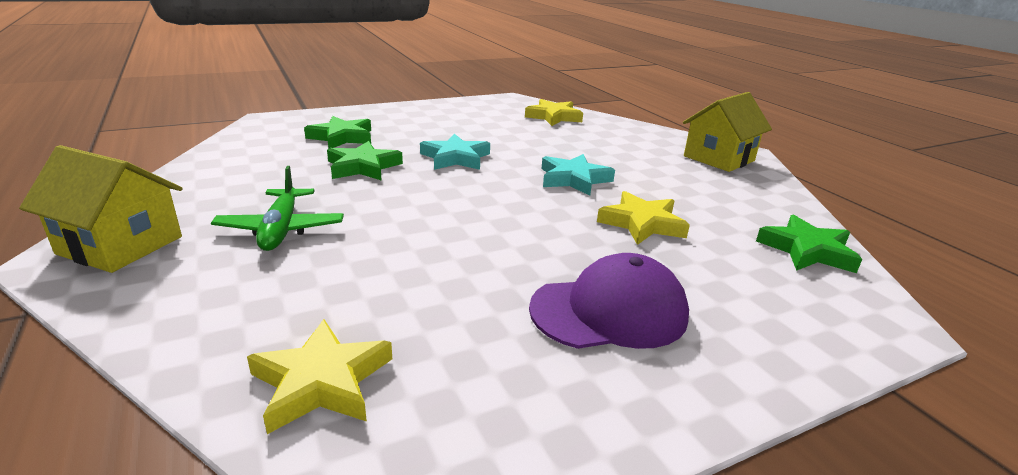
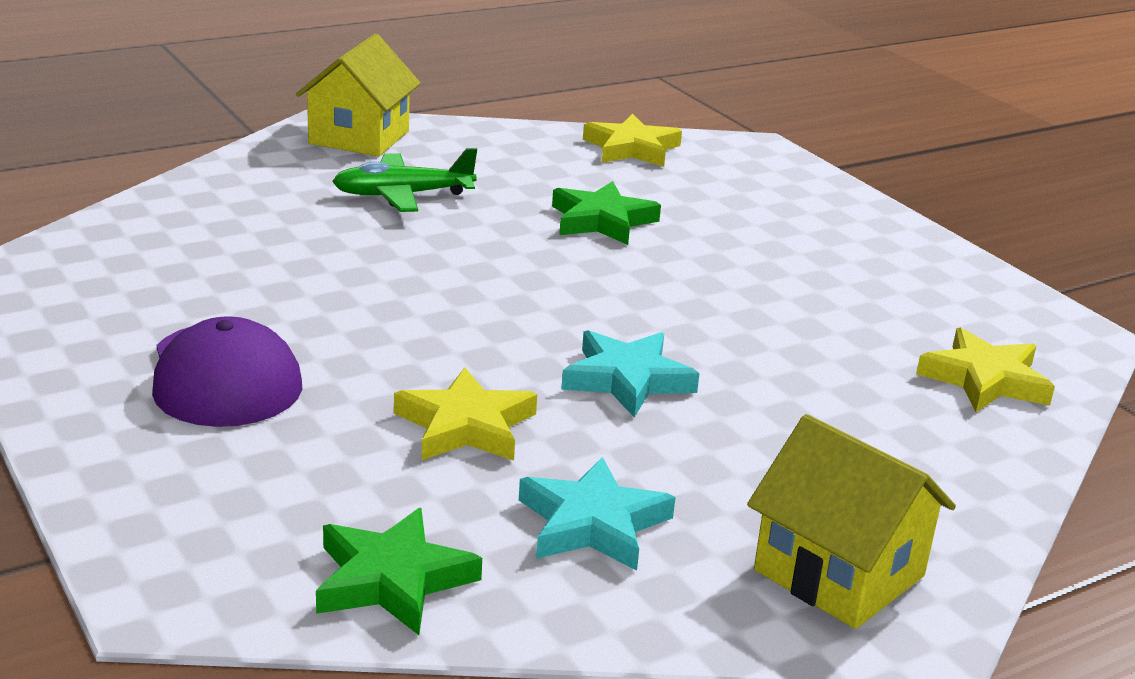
camera: 85 degrees right, 0 degrees up
yellow star [247,319,392,434] -> yellow star moved to [583,114,682,167]
green star [304,116,371,148] -> none
turquoise star [420,134,490,170] -> turquoise star moved to [519,457,676,571]

